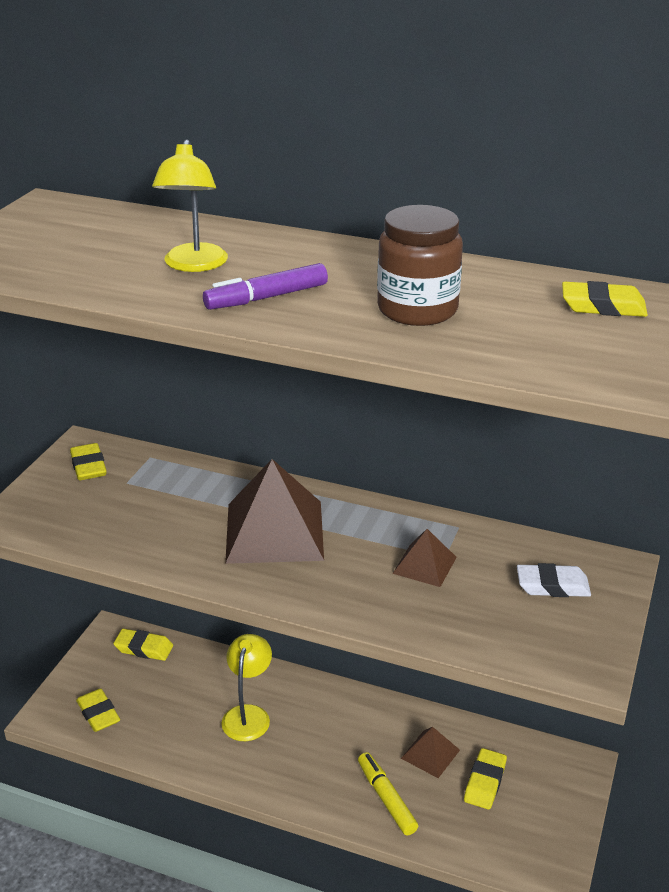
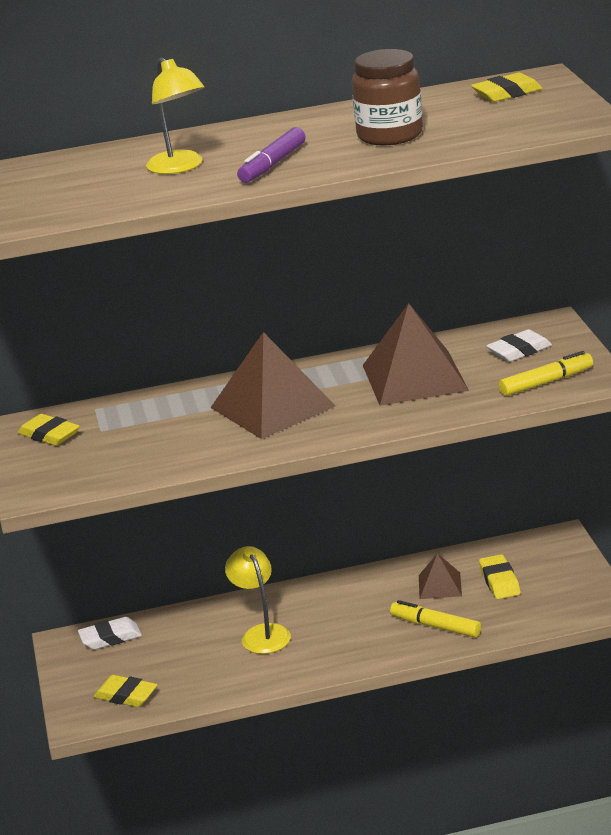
camera: 30 degrees left, 5 degrees down
yellow eraser [113,629,173,661] -> white eraser [78,617,142,649]
brown pyramid [392,529,457,587] -> brown pyramid [363,303,469,406], size x1.98
none -> yellow marker [499,351,593,396]

